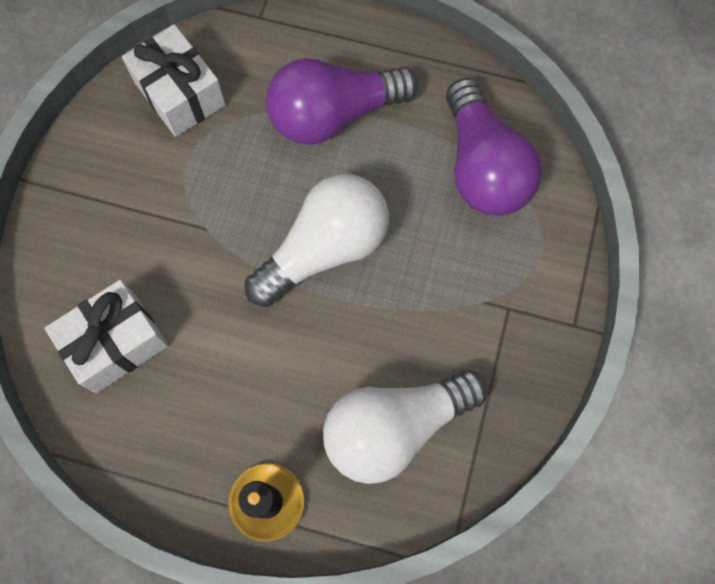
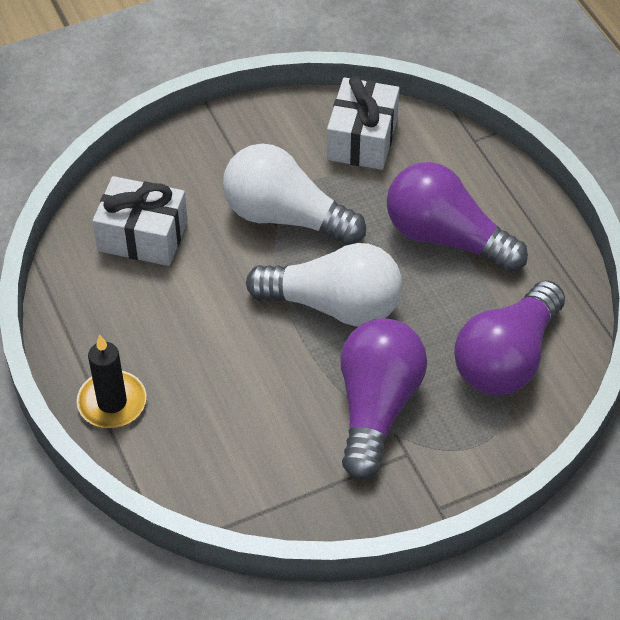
camera: 50 degrees right, 20 degrees down
white light bulb [323,370,487,484] -> white light bulb moved to [223,144,366,245]
none -> purple light bulb [341,318,427,480]

